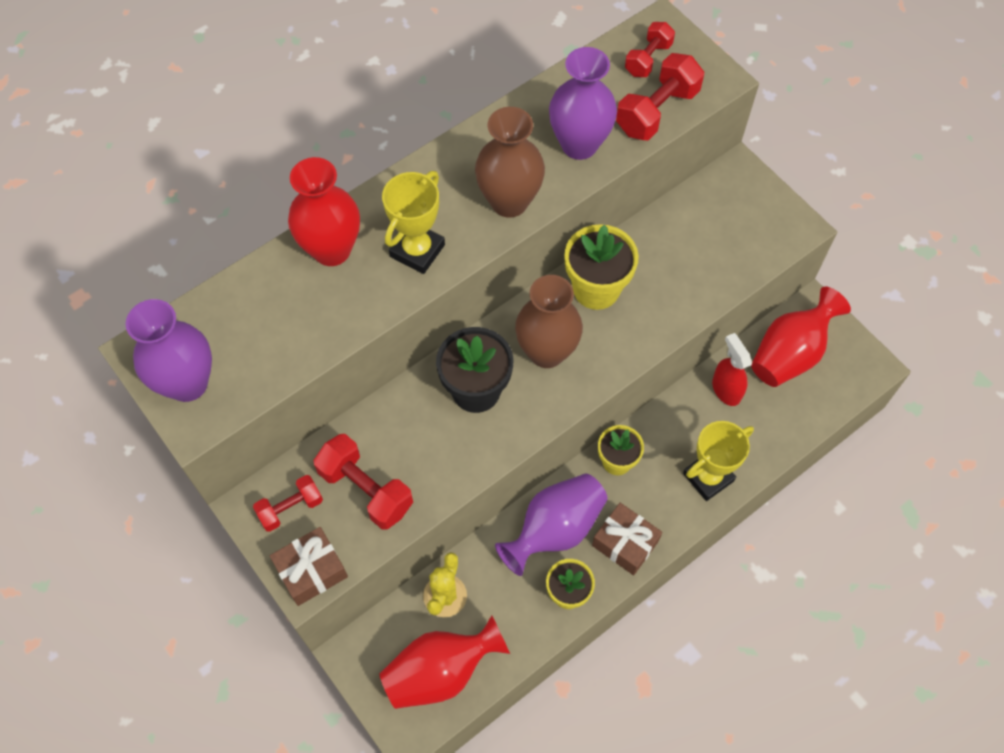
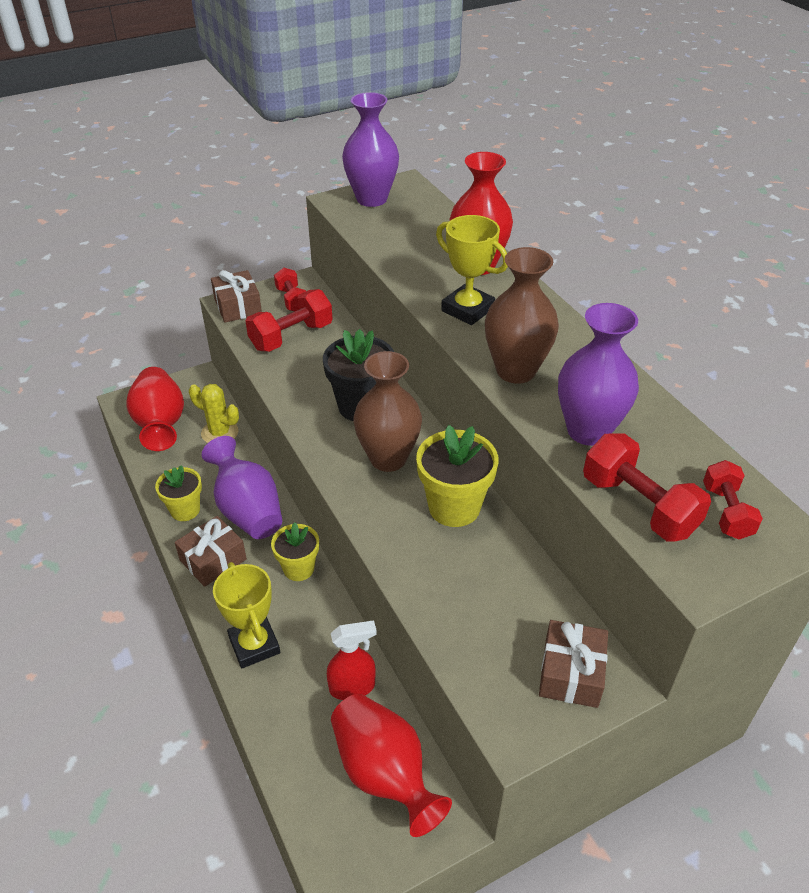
camera: 100 degrees right, 20 degrees down
red dumbbell [625,22,675,77] -> red dumbbell turned 45 degrees clockwise [703,460,763,540]
none -> brown gift [539,620,608,708]

